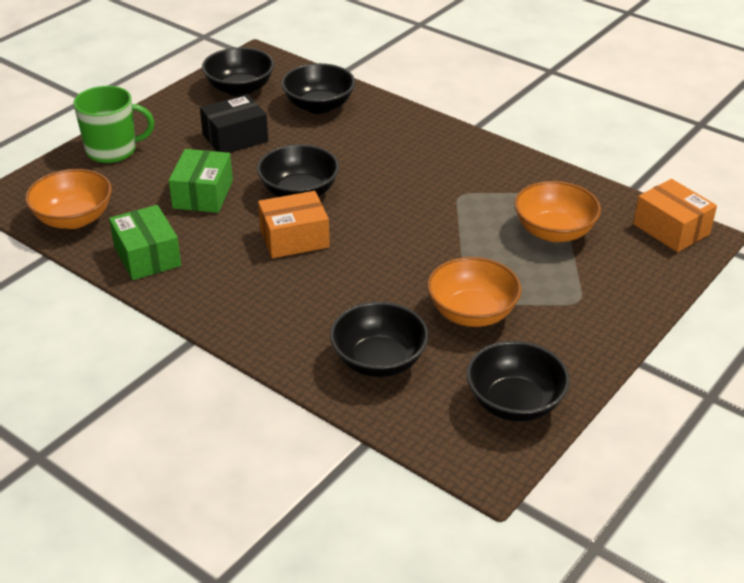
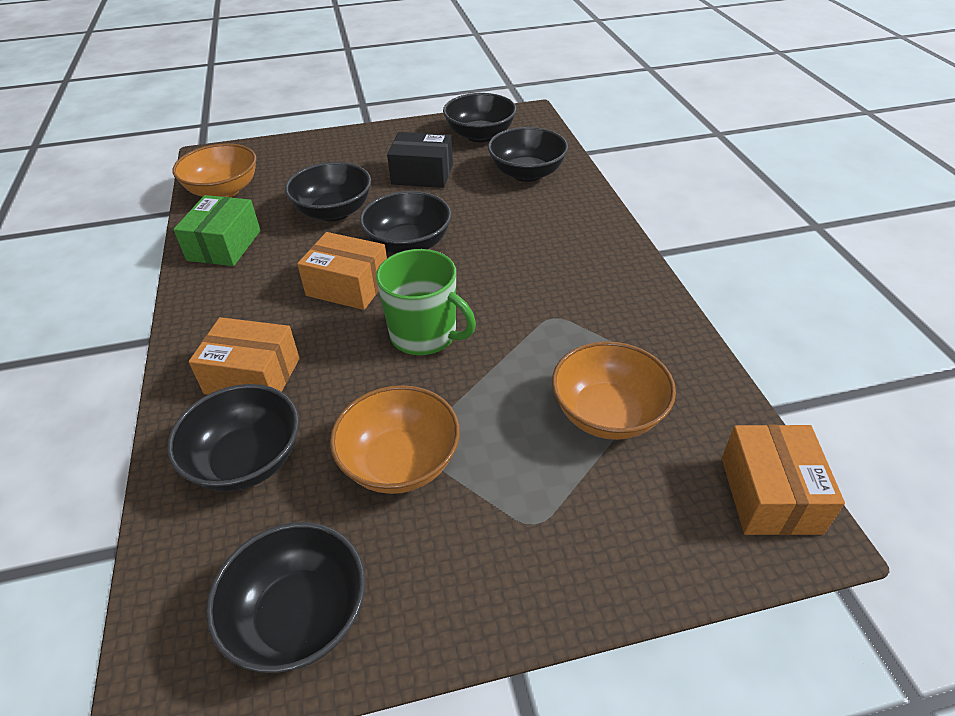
camera: 40 degrees right, 5 degrees up
green mug [73,86,154,163] -> green mug moved to [376,249,476,355]
green box [169,149,233,213] -> black bowl [285,162,371,221]
none -> orange box [189,317,300,395]

